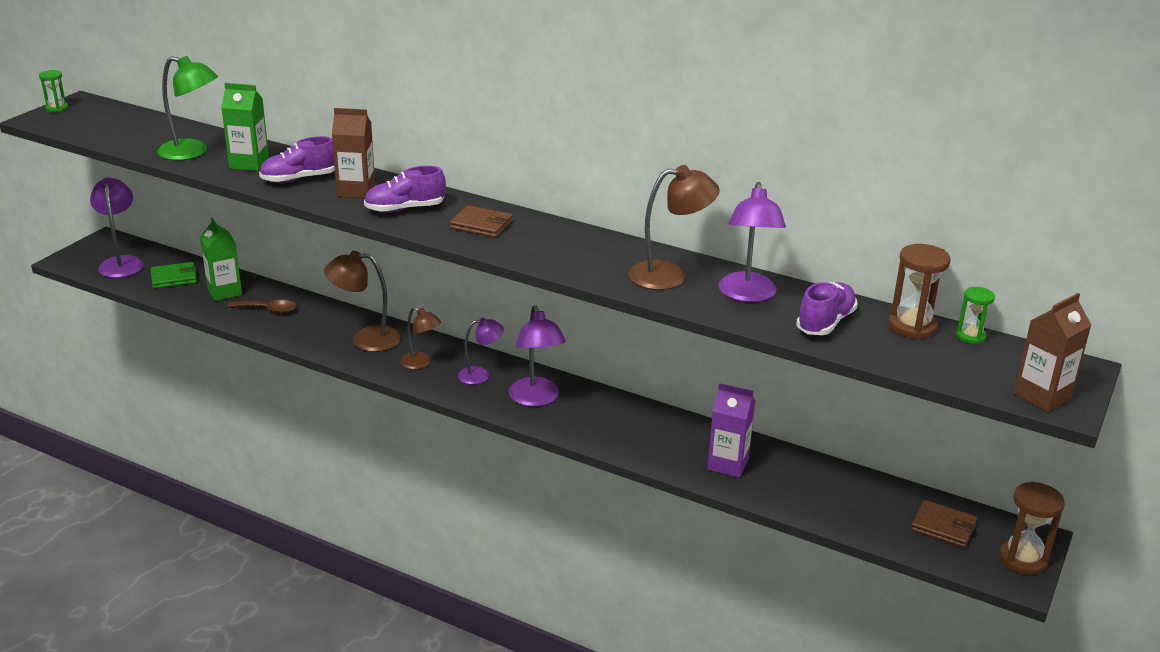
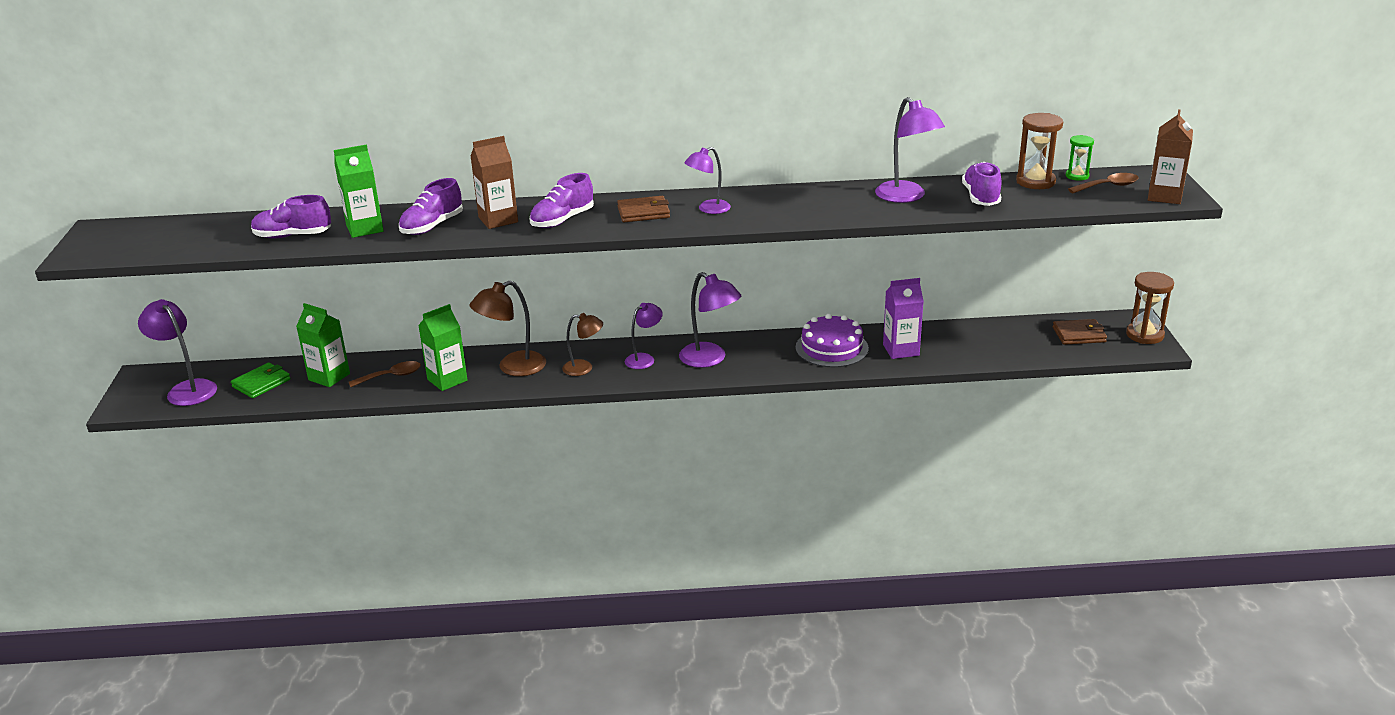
camera: 30 degrees left, 0 degrees up
green hourglass [39,70,68,113] -> none
green lamp [157,56,218,160] -> purple shoe [251,195,331,239]
brown lamp [628,165,720,290] -> none
none -> green carton [418,304,468,391]
none -> purple lamp [684,147,731,214]
none -> purple cake [795,314,869,367]
none -> brown spoon [1068,173,1139,193]

